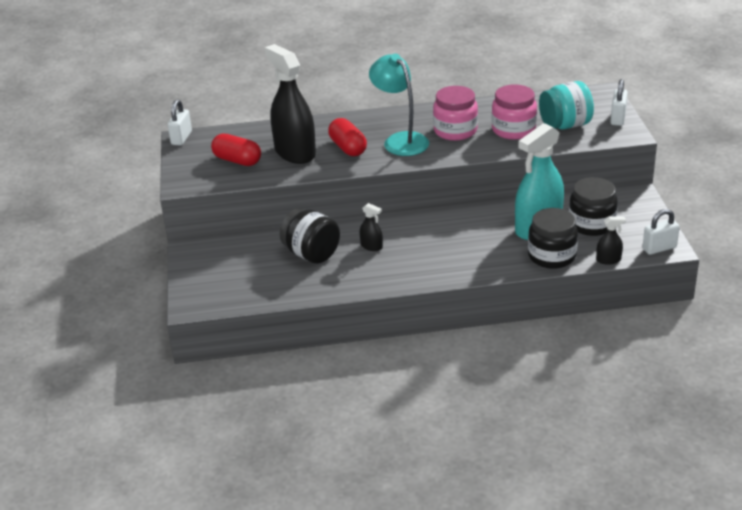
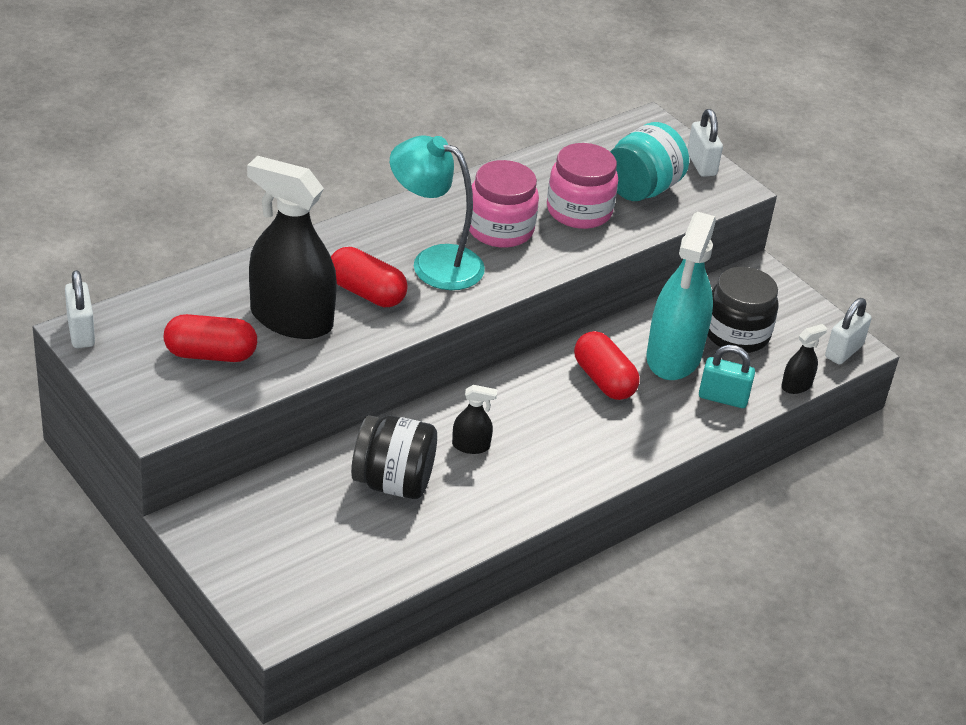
camera: 35 degrees left, 5 degrees up
black jar [528,208,578,269] -> turquoise padlock [699,345,755,408]
none -> red capsule [574,331,640,400]

